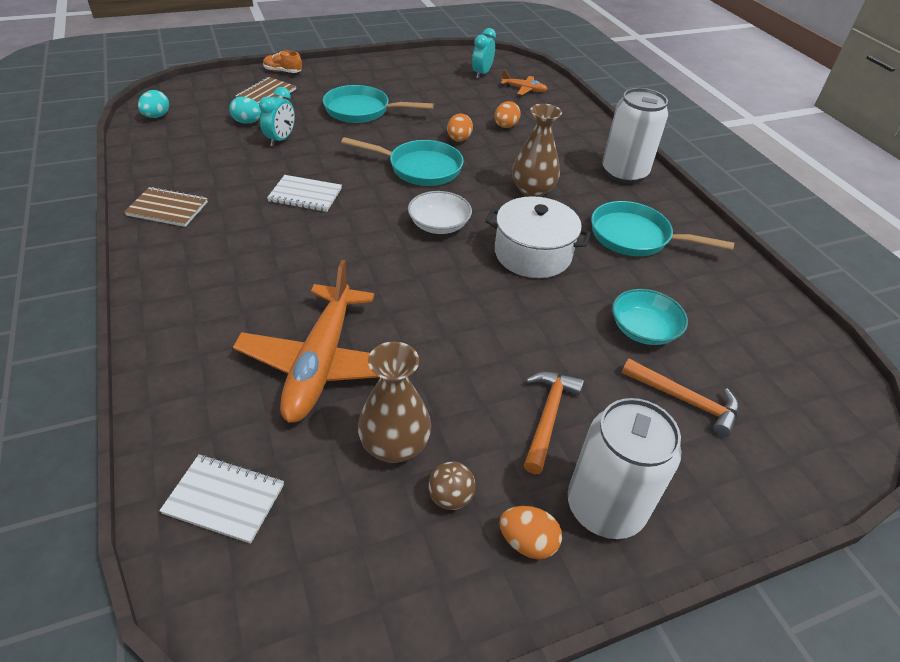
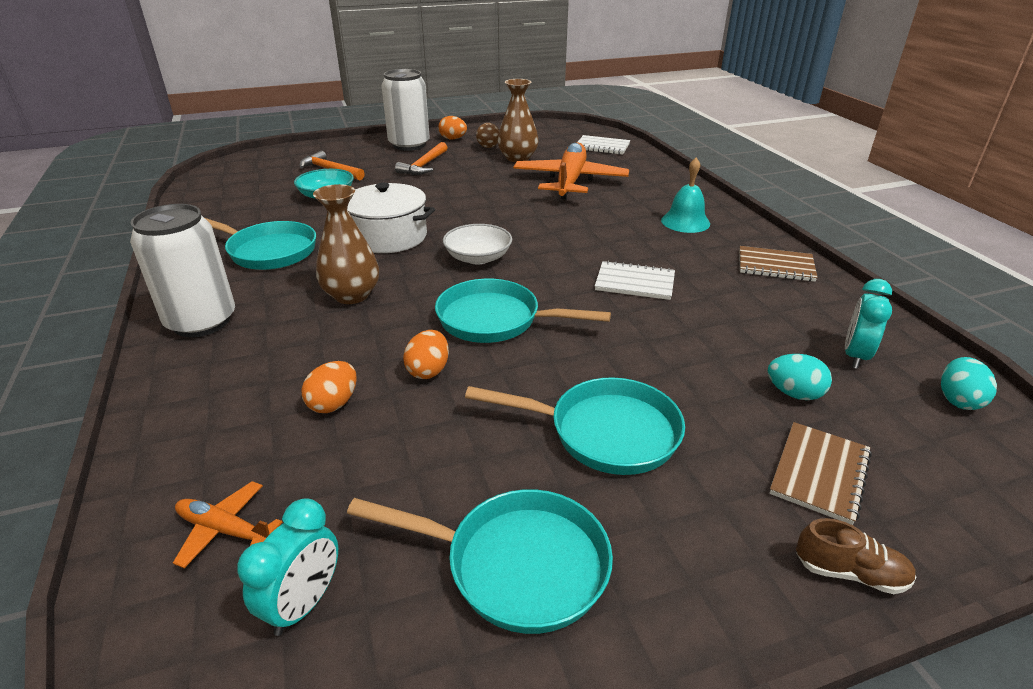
camera: 175 degrees left, 10 degrees down
turquoise clock [259,87,295,146] -> turquoise clock moved to [845,279,892,369]
orange shoe [263,51,302,73] -> brown shoe [796,518,916,594]
none -> turquoise pan [347,489,613,634]
none -> turquoise bell [661,158,710,233]

